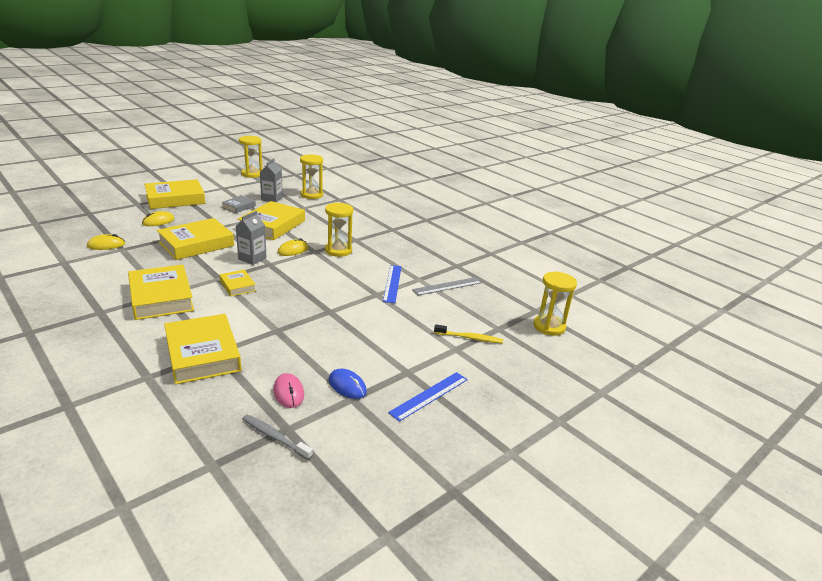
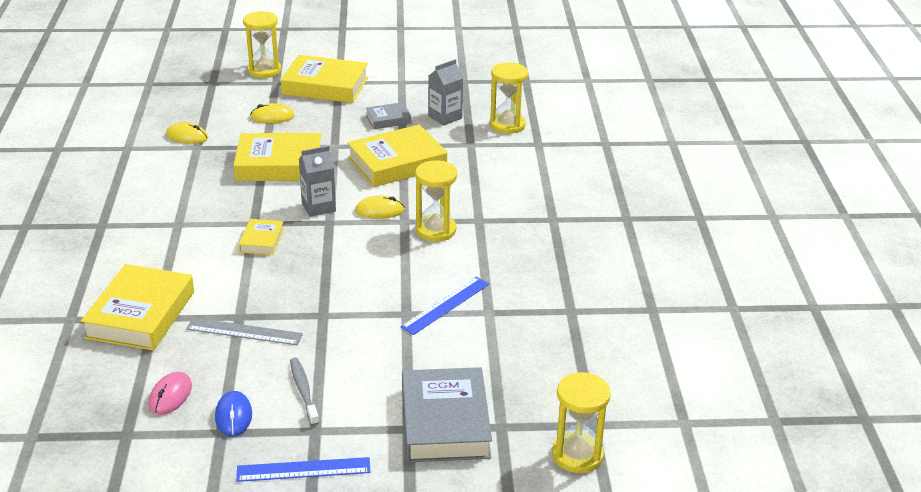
camera: 40 degrees right, 5 degrees up
yellow book [128,264,194,320] -> none
yellow hourglass [239,136,262,178] -> yellow hourglass moved to [243,11,281,78]
grey toothbrush [243,415,313,460] -> grey toothbrush moved to [290,358,319,426]
grey ruler [412,277,482,296] -> grey ruler moved to [186,318,303,345]
yellow toothbrush [434,324,503,344] -> grey book [402,367,492,462]

